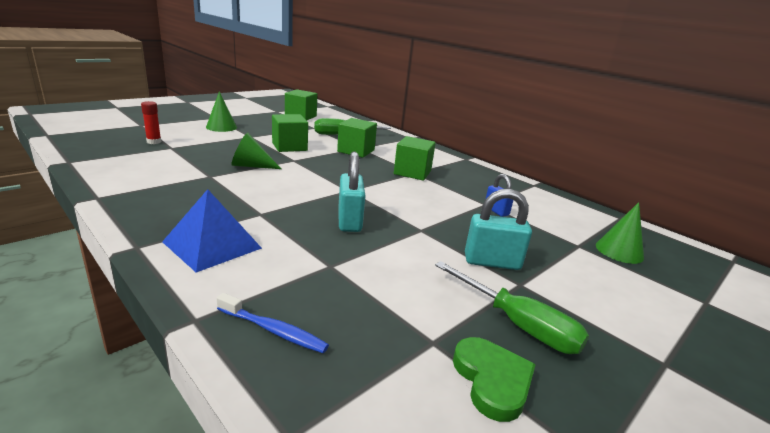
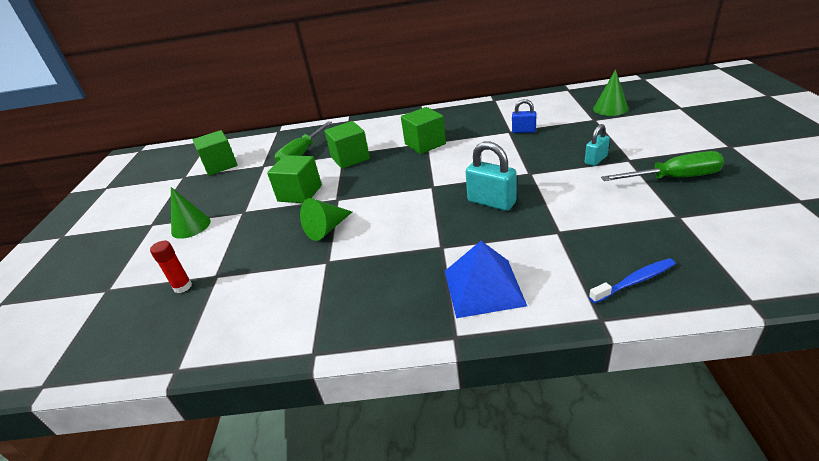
camera: 40 degrees left, 10 degrees up
green heart [453,337,536,422] -> none
turquoise padlock [465,189,532,270] -> turquoise padlock [585,124,610,166], size x0.62

